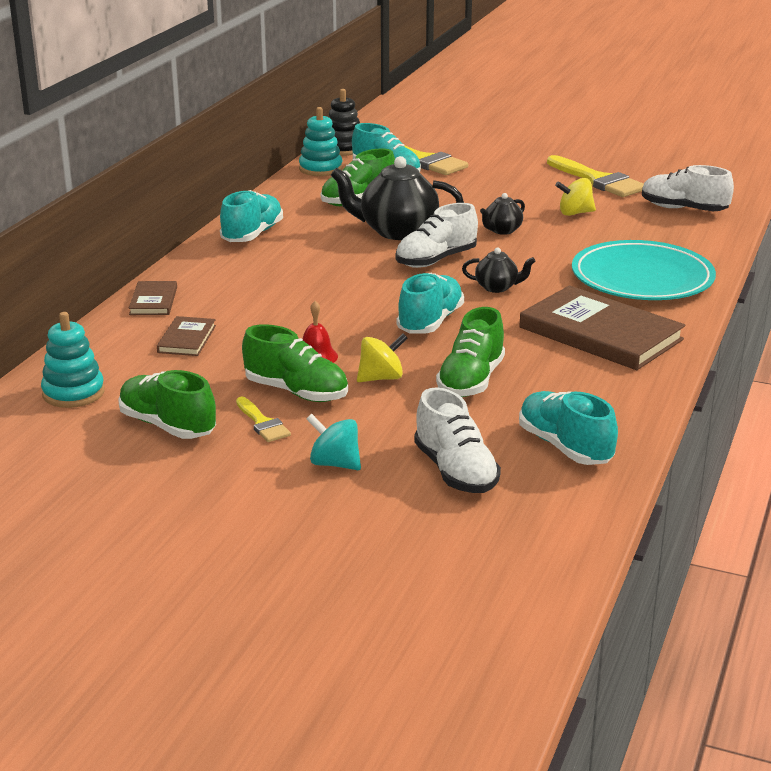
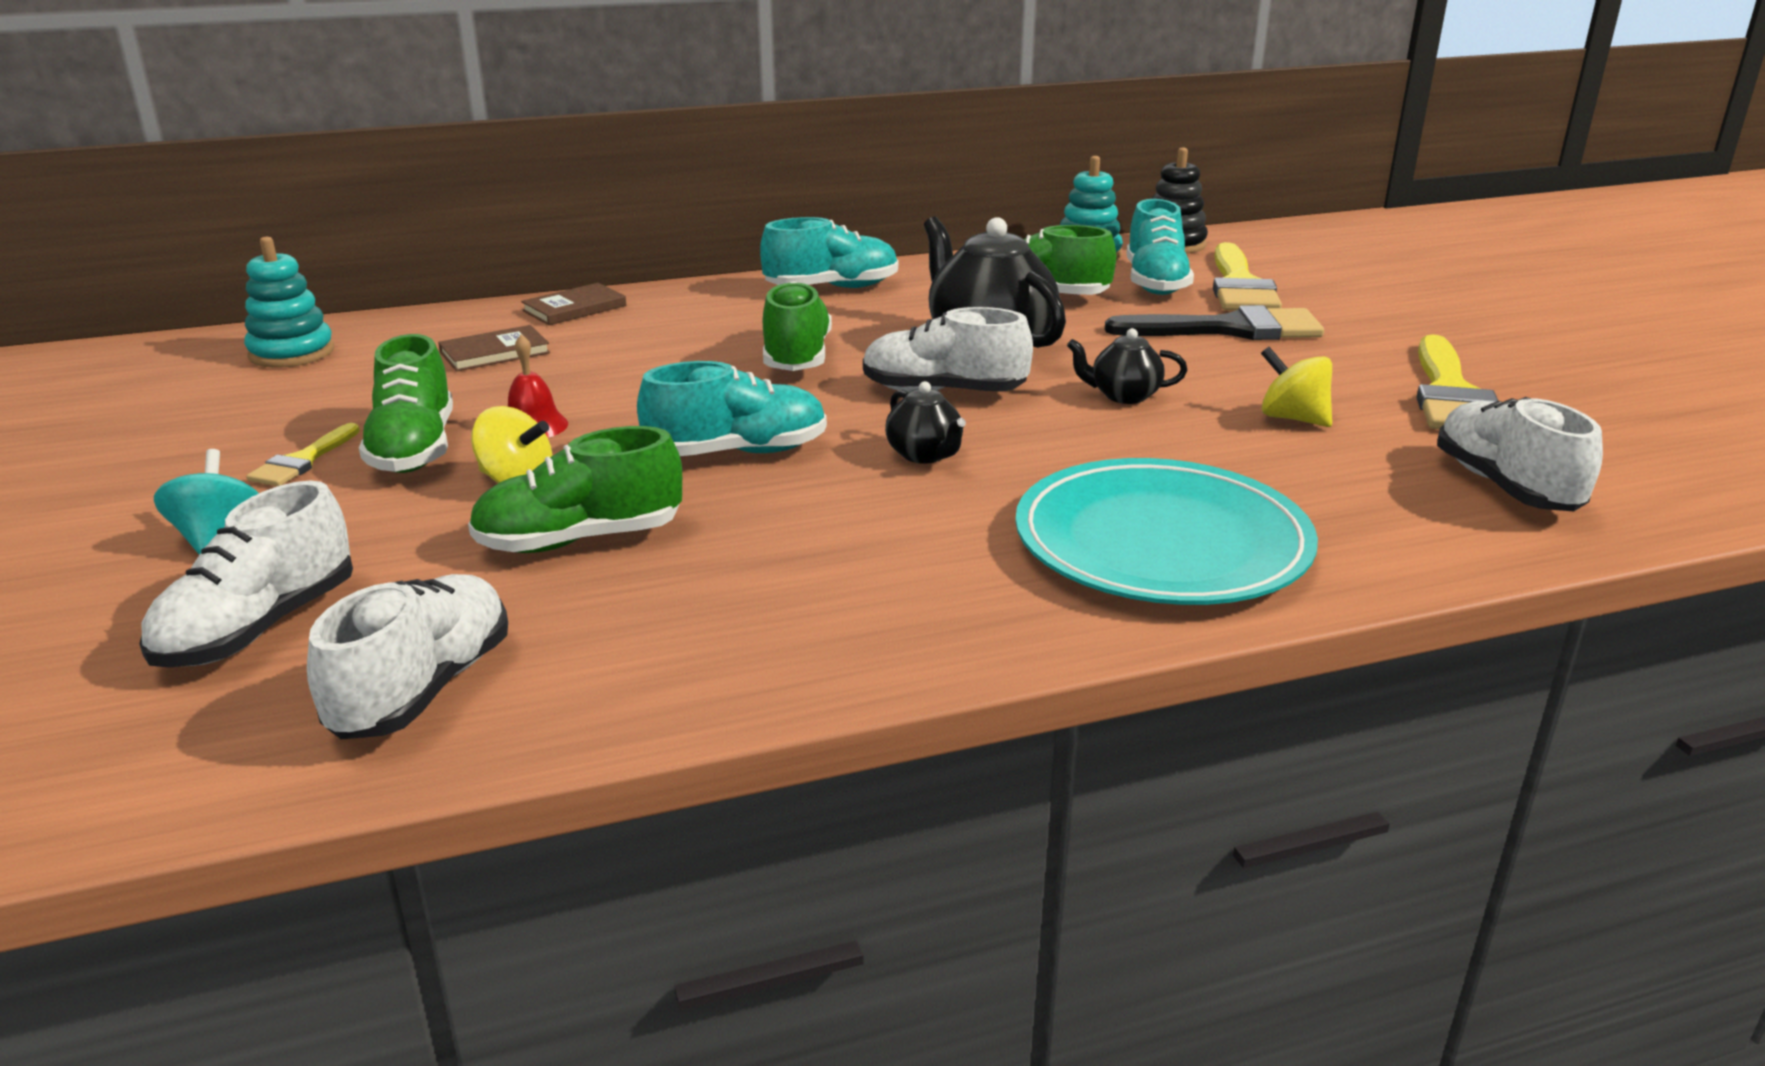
camera: 50 degrees right, 0 degrees up
green shoe [118,370,216,439] -> green shoe moved to [763,281,832,371]
brown book [519,285,686,370] -> none
turquoise shoe [519,391,618,465] -> white shoe [307,574,508,739]
none -> black brush [1105,305,1324,340]

